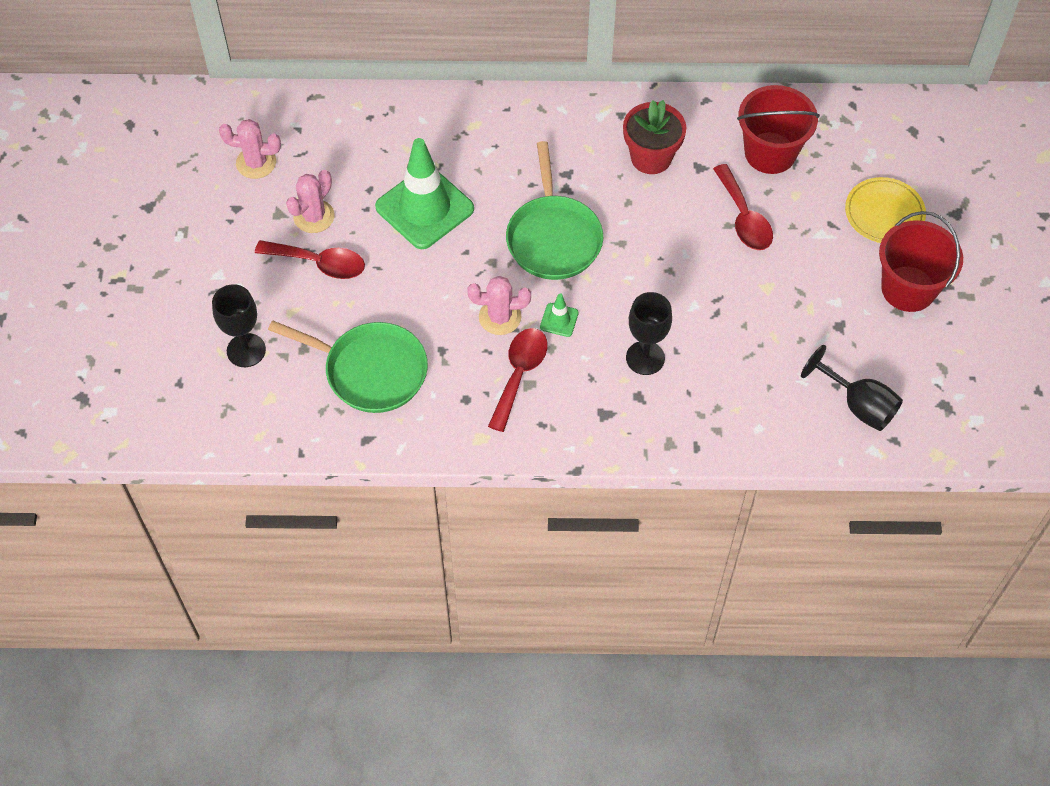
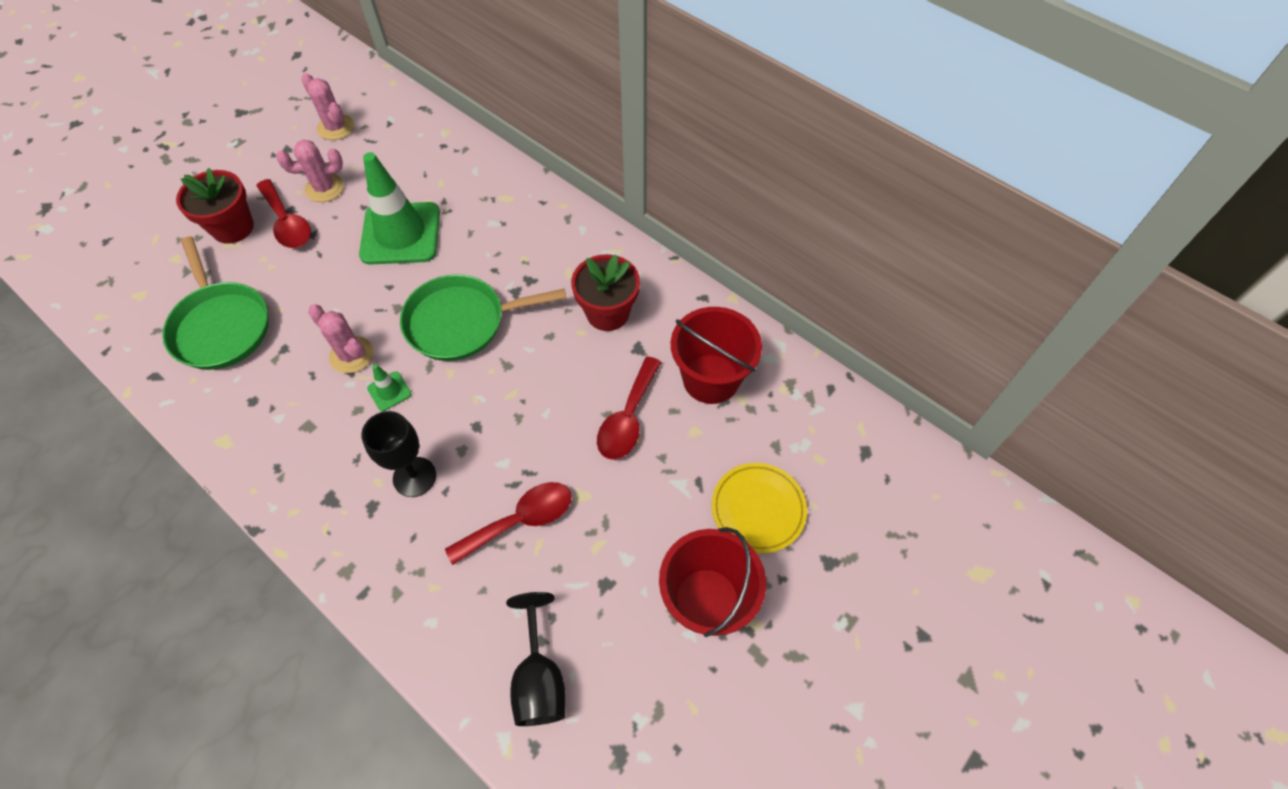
camera: 40 degrees right, 0 degrees up
black goblet [212,284,266,367] -> none
red spoon [488,328,548,432] -> red spoon moved to [445,482,571,565]
green pan [506,141,603,280] -> green pan turned 45 degrees clockwise [400,274,566,361]
none -> red flower pot [176,168,254,244]

